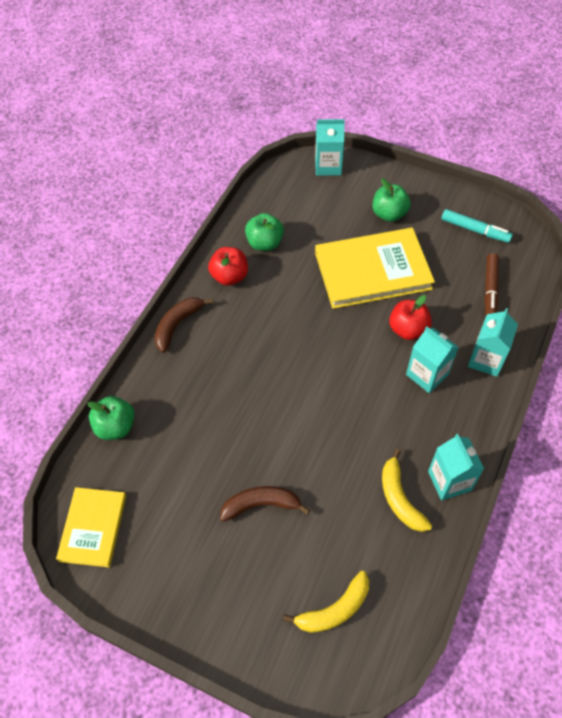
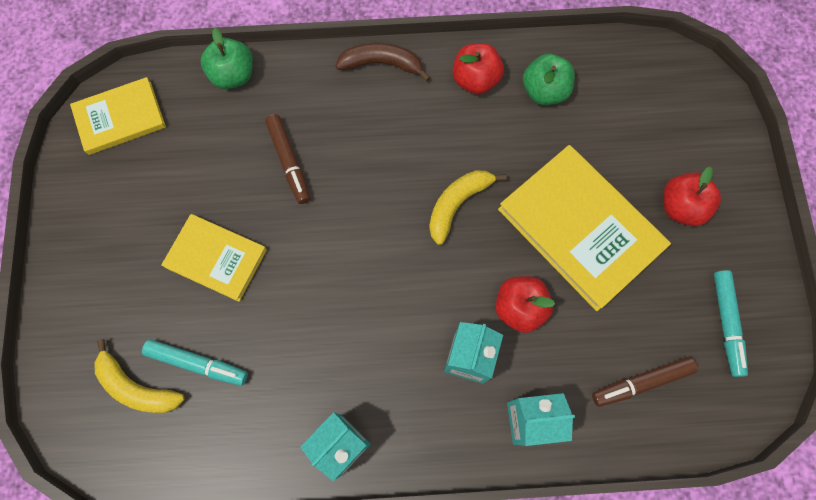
camera: 60 degrees right, 15 degrees up
brown banana [220,486,311,522] -> yellow book [161,214,267,302]
turquoise carton [315,119,345,176] -> none
green apple [372,178,411,222] -> red apple [663,167,721,226]
yellow banana [382,449,432,532] -> yellow banana moved to [429,170,507,245]
none -> turquoise marker [142,339,248,386]
none -> brown marker [265,114,310,204]

